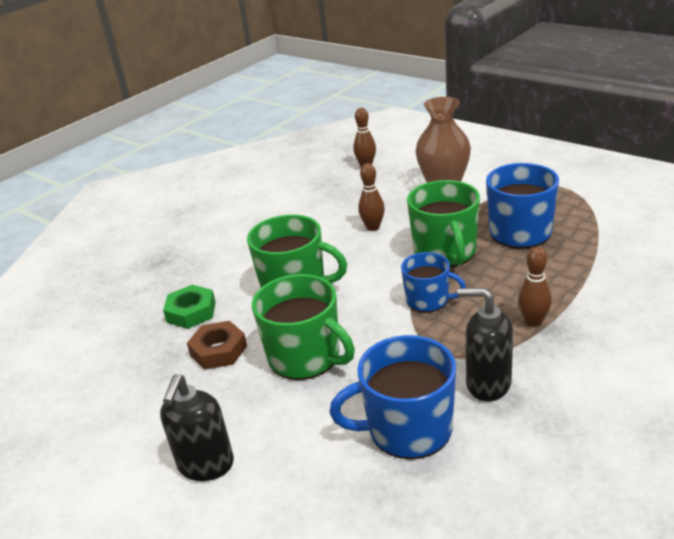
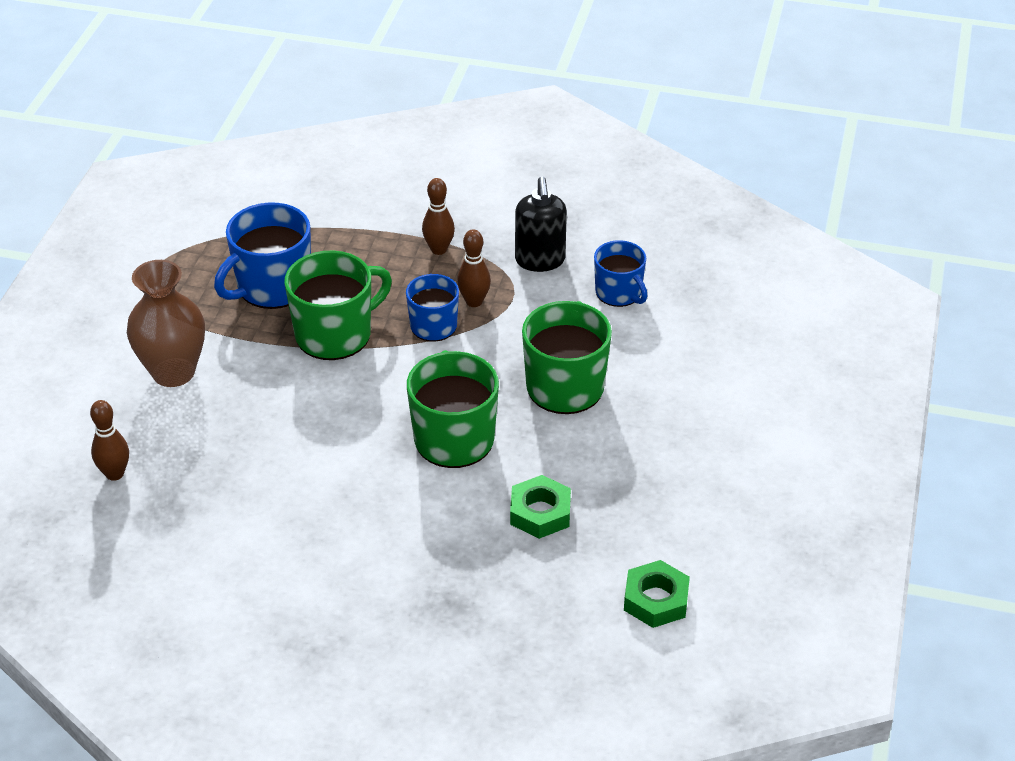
camera: 120 degrees left, 10 degrees up
black soap dispenser [160,374,234,481] -> none
brown nut [187,321,247,370] -> none
blue mug [330,335,456,459] -> blue mug [594,240,647,307], size x0.62
brown bowling pin [358,163,385,231] -> brown bowling pin moved to [457,229,491,307]
none -> green nut [624,560,690,628]

